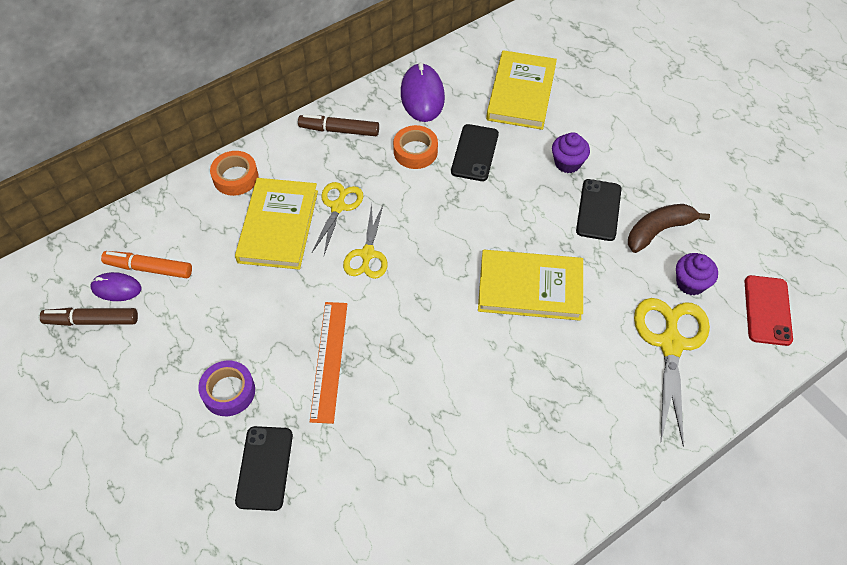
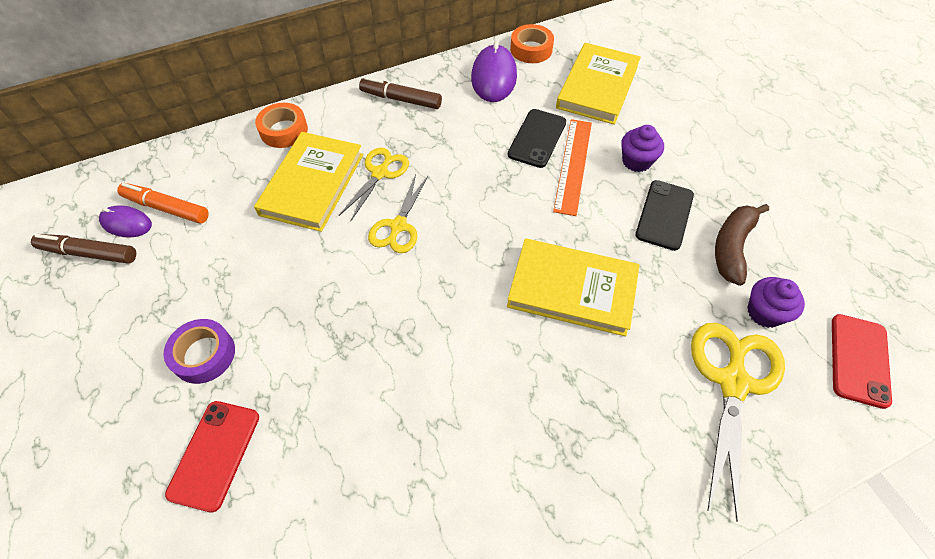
camera: 10 degrees right, 0 degrees up
black phone [235,426,293,511] -> red phone [165,401,259,513]
orange ruler [310,302,347,424] -> orange ruler moved to [553,119,592,216]
orange tape [393,125,438,169] -> orange tape moved to [510,24,554,63]
brown banana [628,204,710,253] -> brown banana turned 45 degrees counterclockwise [715,204,769,286]

